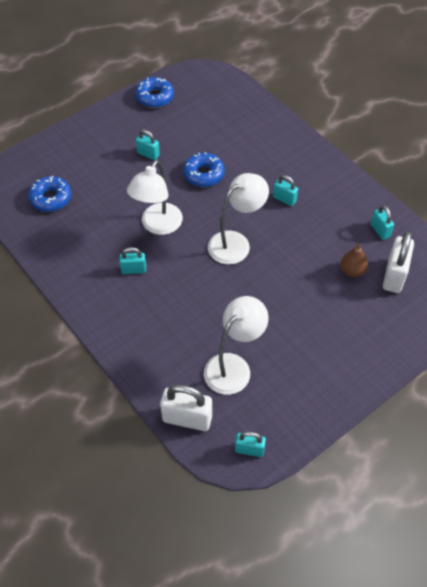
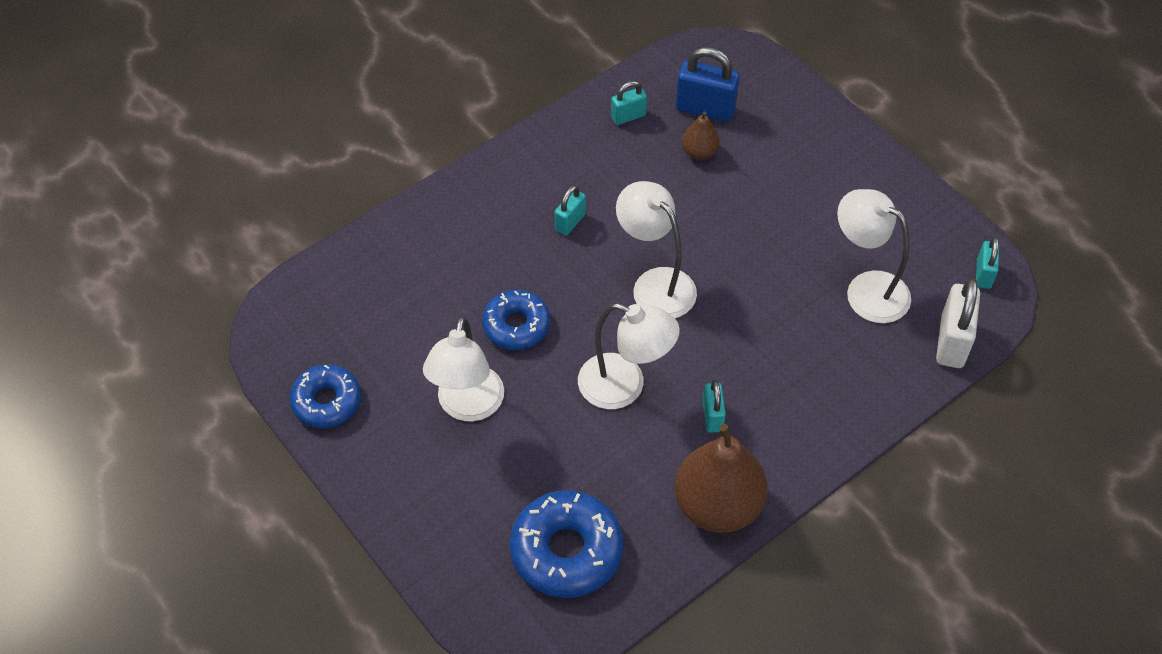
camera: 90 degrees left, 0 degrees up
blue donut [28,176,72,212] -> blue donut [510,490,623,598], size x1.51
turquoise padlock [136,129,160,160] -> white lamp [423,316,504,421]
white padlock [383,231,414,293] -> blue padlock [676,47,740,122]
none -> brown pear [675,424,768,533]

